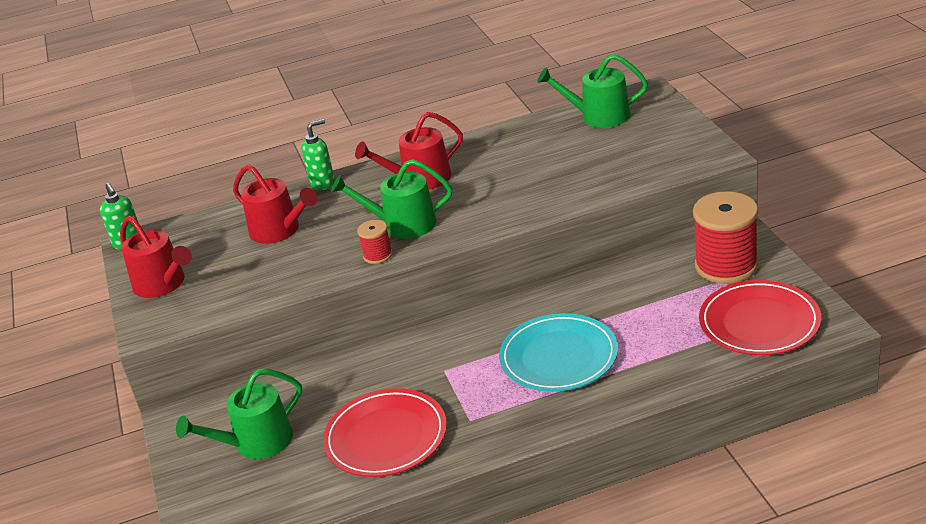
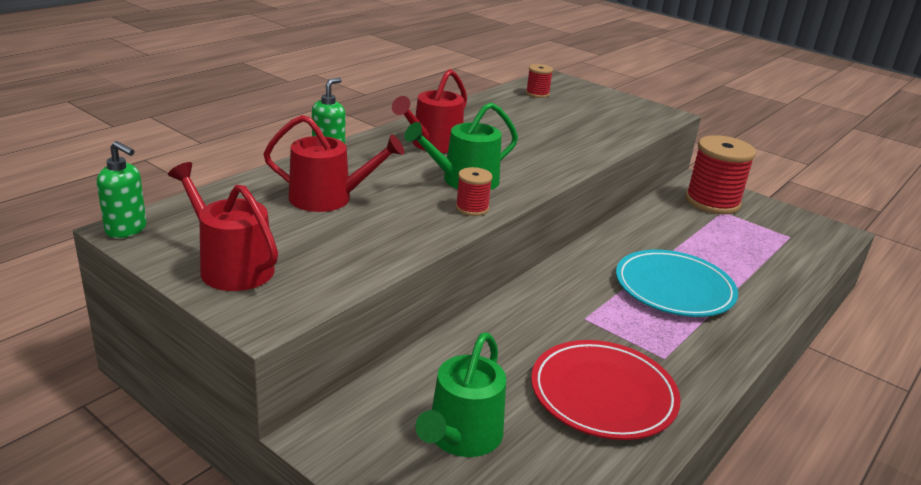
camera: 40 degrees left, 5 degrees down
red watering can [120,216,192,298] -> red watering can turned 150 degrees counterclockwise [168,162,278,291]
green watering can [537,54,648,128] -> red spool [526,64,553,98]
red plate [699,280,821,355] -> none

